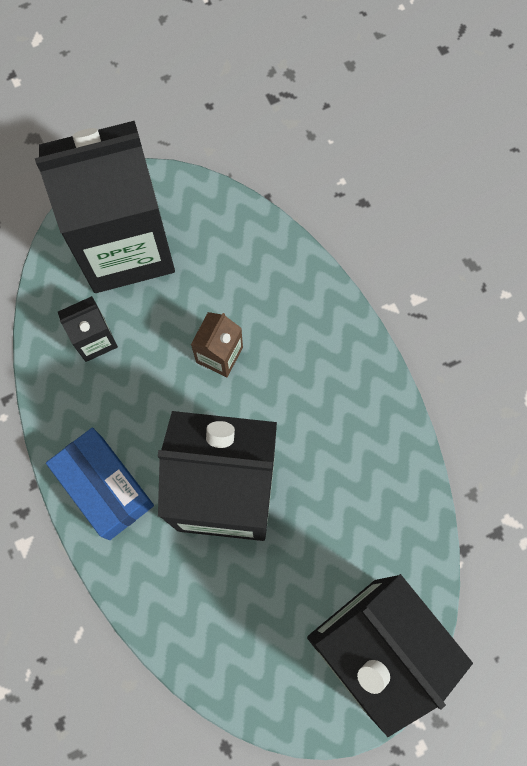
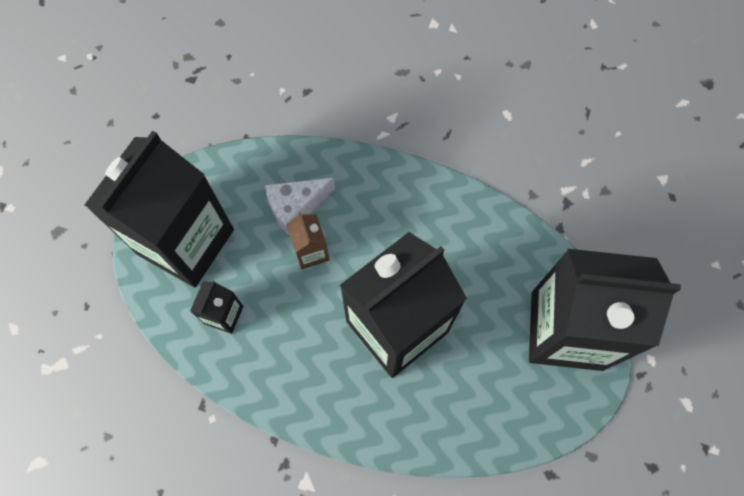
camera: 45 degrees left, 5 degrees down
blue box [46,428,154,540] -> none
none -> white cheese [265,178,335,235]

